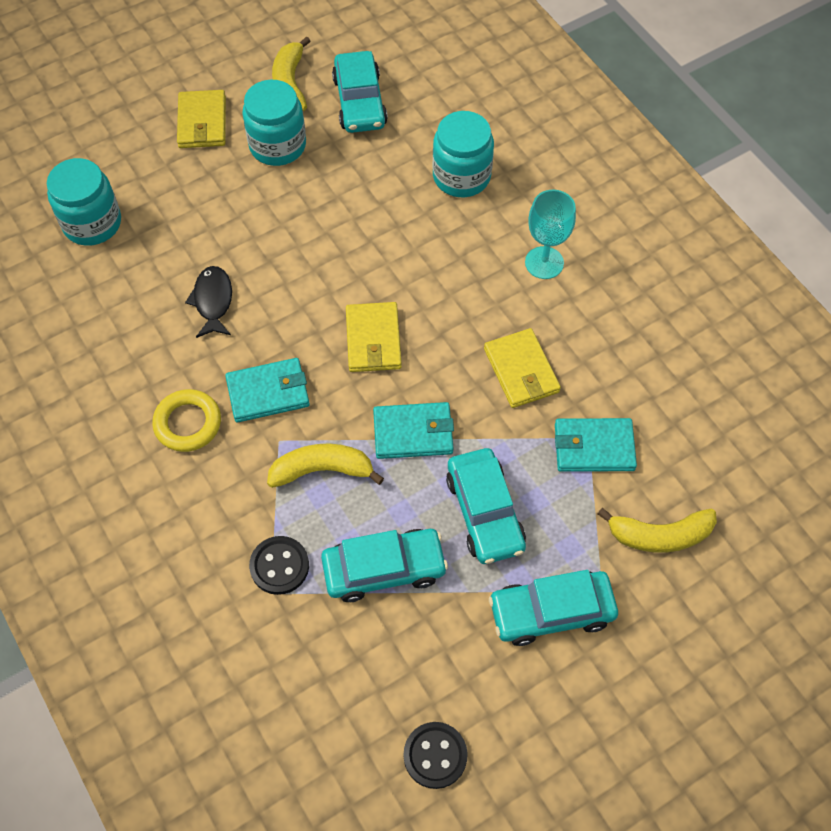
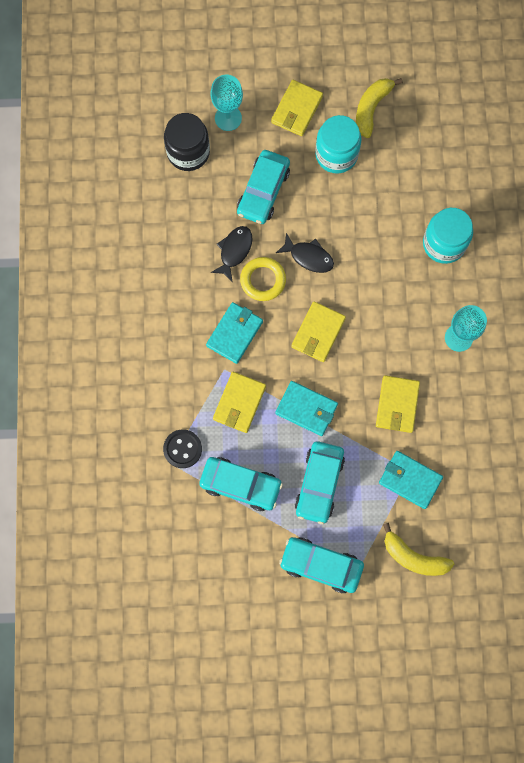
camera: 30 degrees right, 15 degrees up
turquoise jar [47,158,121,246] -> black jar [164,113,210,171]
yellow ring [152,389,221,452] -> yellow ring moved to [240,257,286,301]
turquoise wallet [225,358,310,423] -> turquoise wallet turned 75 degrees counterclockwise [206,302,263,364]
yellow banana [267,444,384,488] -> yellow wallet [213,372,266,433]
turquoise car [332,51,388,133] -> turquoise car moved to [237,150,290,224]
black button [403,722,468,789] -> none
none -> turquoise goblet [211,75,243,131]
none -> black fish [276,233,334,273]

